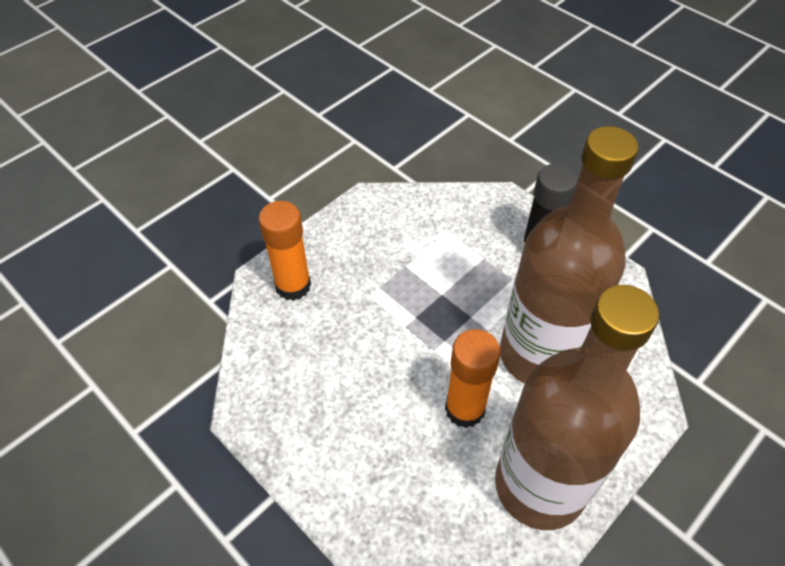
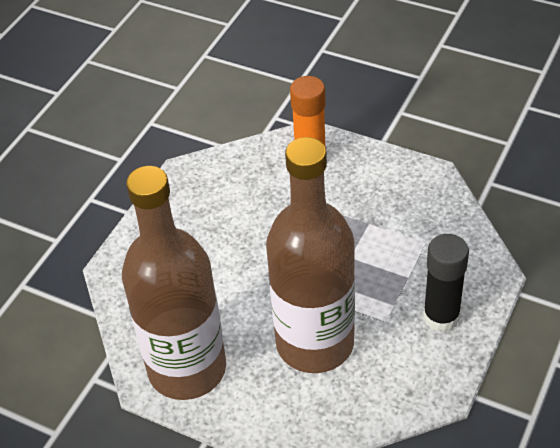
camera: 75 degrees right, 5 degrees down
orange glue stick [445,329,501,428] -> none

